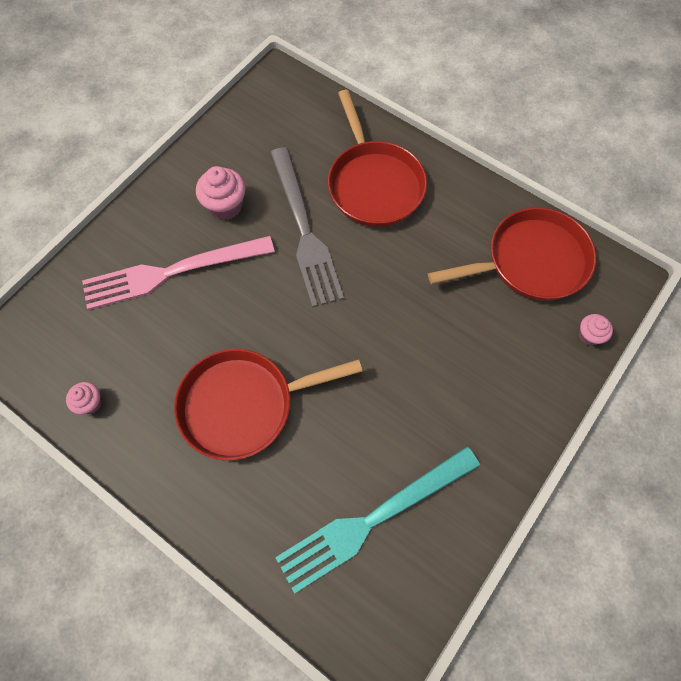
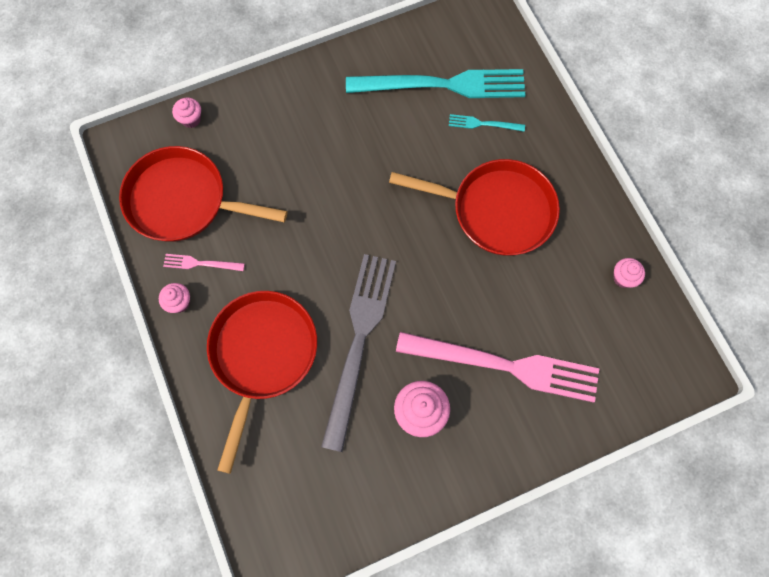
camera: 150 degrees left, 5 degrees up
none -> pink cupcake [159,283,190,313]
none -> pink fork [163,254,245,271]
none -> turquoise fork [449,114,525,132]

